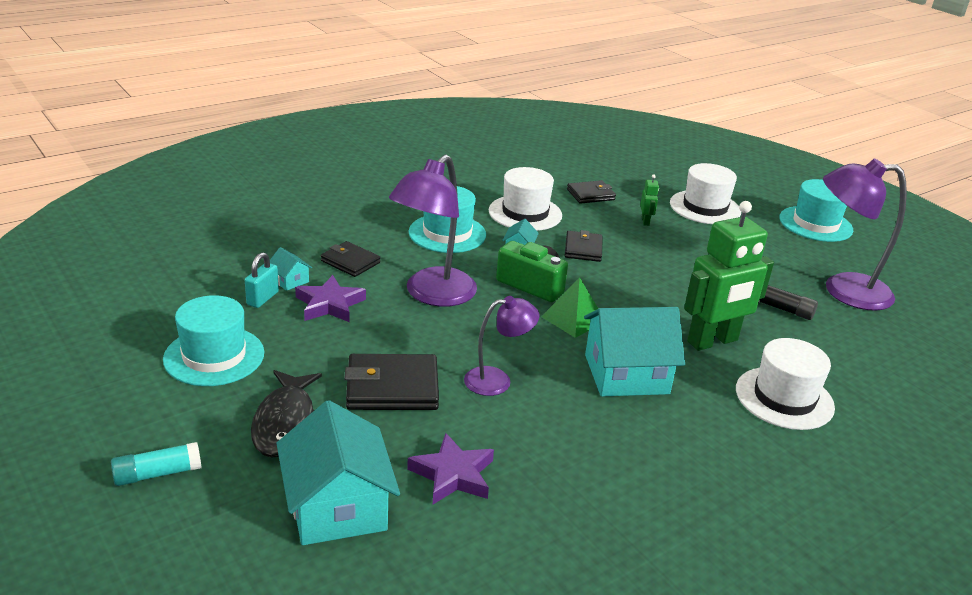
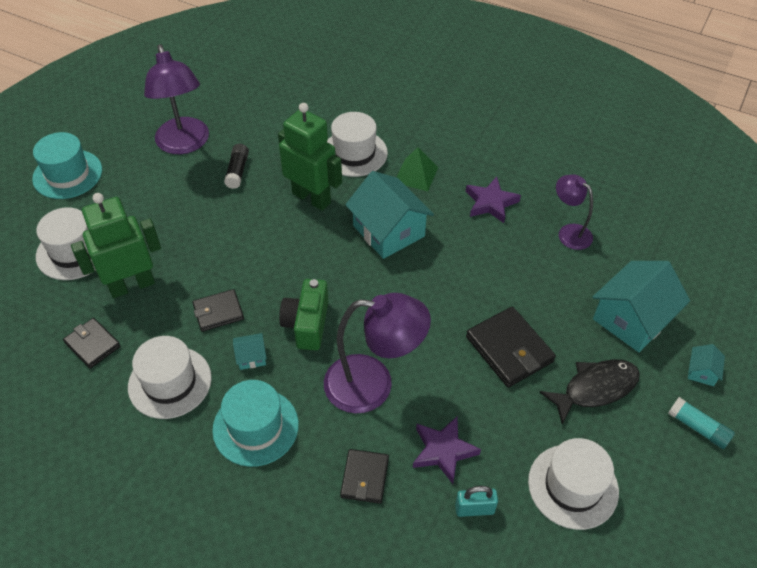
camera: 115 degrees left, 20 degrees up
turquoise hat [163,295,264,386] -> white hat [528,438,619,530]
turquoise house [270,247,312,291] -> turquoise house moved to [688,344,725,386]
purple star [407,433,494,504] -> purple star moved to [466,177,521,223]
purple lamp [464,296,539,396] -> purple lamp moved to [556,174,593,250]
green pyramid [541,277,598,338] -> green pyramid moved to [397,147,438,191]
green robot [640,174,659,226] -> green robot [71,193,161,298], size x2.47

